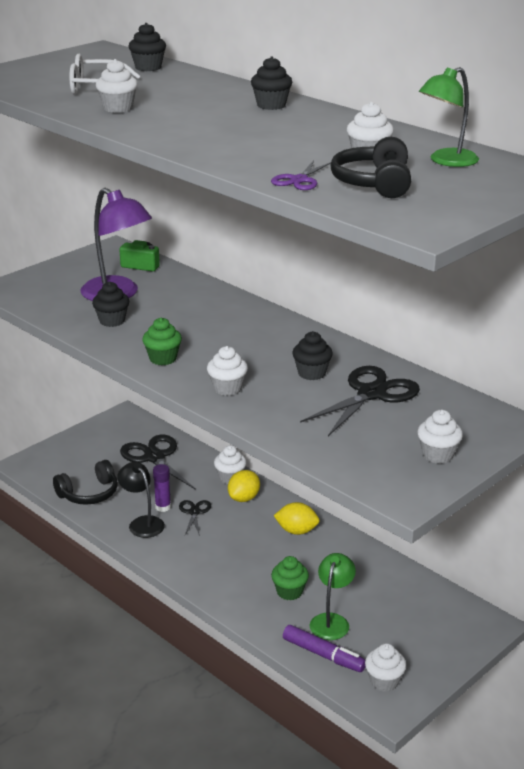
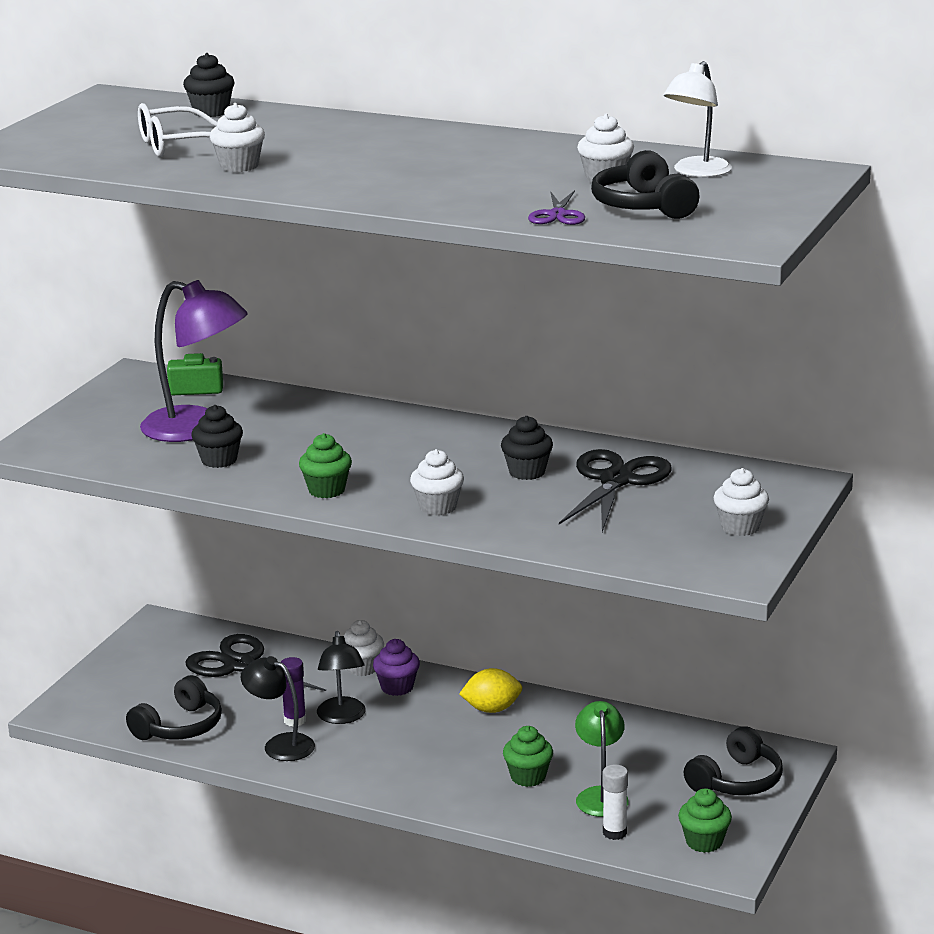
camera: 20 degrees left, 5 degrees down
black scissors [179,500,211,536] -> black lamp [317,631,366,724]
yellow lemon [228,470,260,502] -> purple cupcake [373,639,420,696]
black cupcake [251,56,292,110] -> none
purple marker [283,625,366,672] -> white glue stick [603,765,628,840]
white cupcake [365,643,406,692] -> green cupcake [678,788,732,853]
green lamp [419,67,479,167] -> white lamp [664,61,732,177]
none -> black headphones [684,726,783,795]

